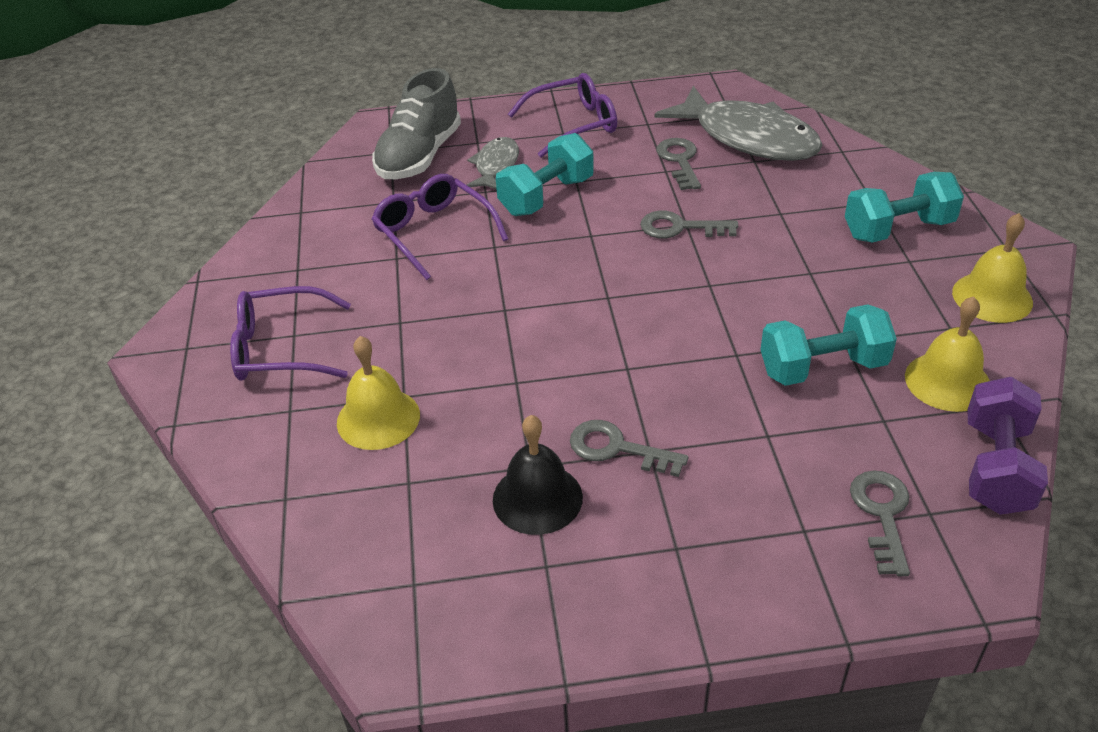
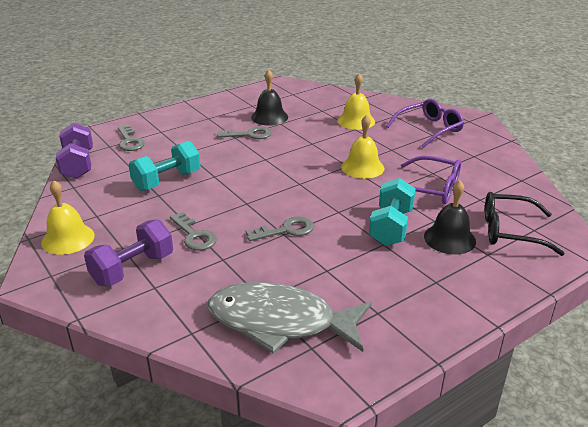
camera: 150 degrees right, 10 degrees down
grey shoe [372,68,461,179] -> black glasses [485,192,565,256]
grey fish [467,137,519,190] -> black bell [424,180,476,255]
purple glasses [508,73,617,158] -> none
grey key [656,138,701,190] -> grey key moved to [170,212,217,251]
turquoise dumbbell [845,172,964,243] -> purple dumbbell [84,219,173,286]
yellow bell [905,296,990,412] -> yellow bell moved to [341,115,384,179]

